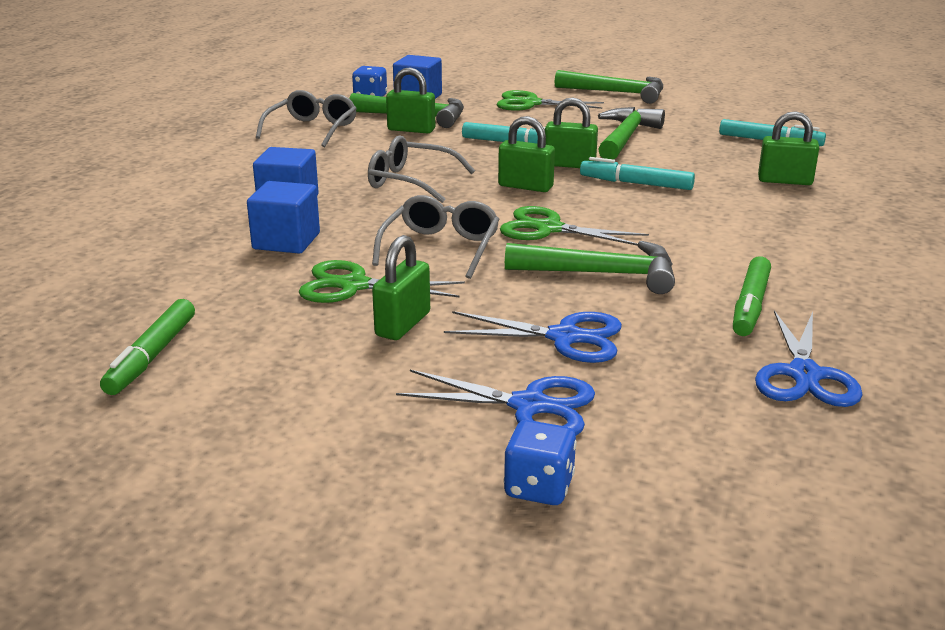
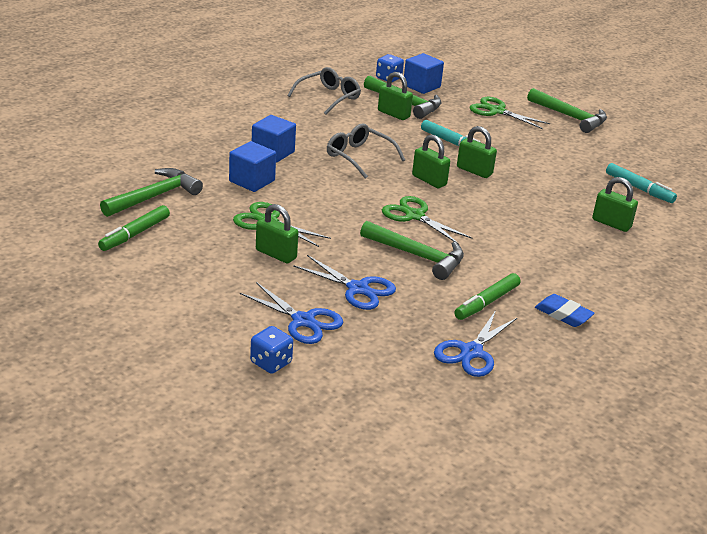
camera: 20 degrees right, 5 degrees up
grey glasses [372,195,500,279] -> none
green padlock [372,235,430,340] -> green padlock turned 75 degrees clockwise [256,204,299,264]
turquoise marker [580,157,695,190] -> none
green hammer [598,107,665,159] -> green hammer moved to [100,168,203,217]
none -> blue eraser [535,294,595,327]

